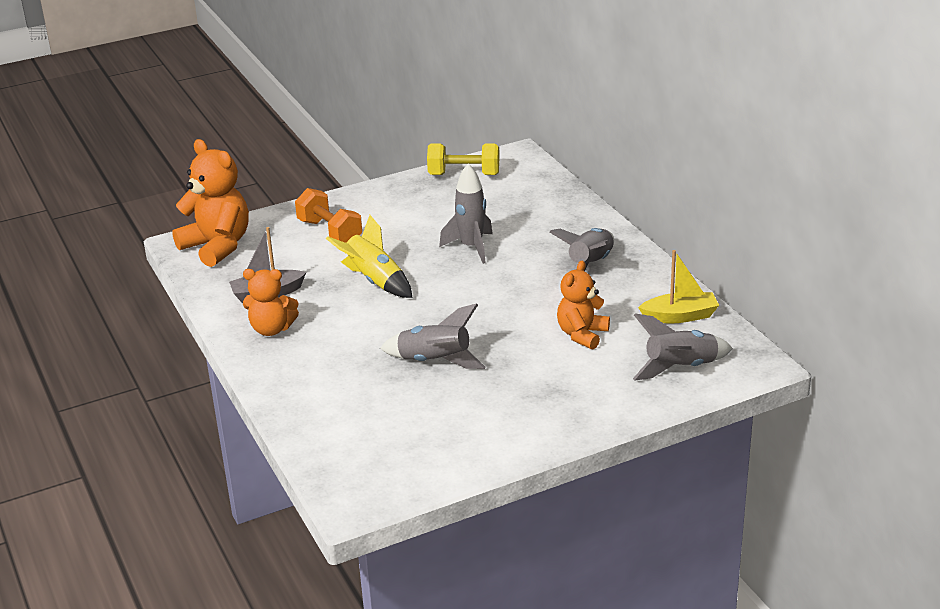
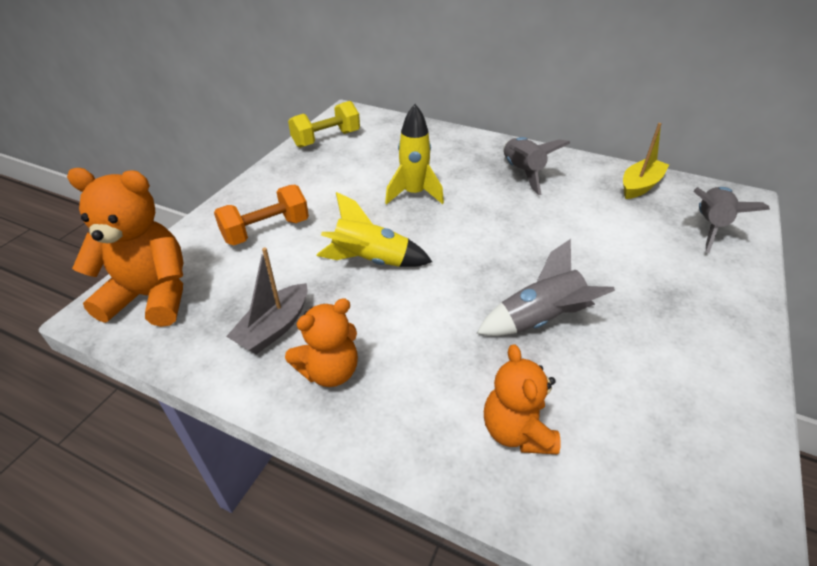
camera: 40 degrees left, 10 degrees up
orange dumbbell [295,188,362,243] -> orange dumbbell turned 45 degrees counterclockwise [214,185,309,245]
grey rocket [439,164,493,264] -> yellow rocket [385,104,444,205]
orange teddy bear [557,261,610,349] -> orange teddy bear moved to [484,344,560,454]

